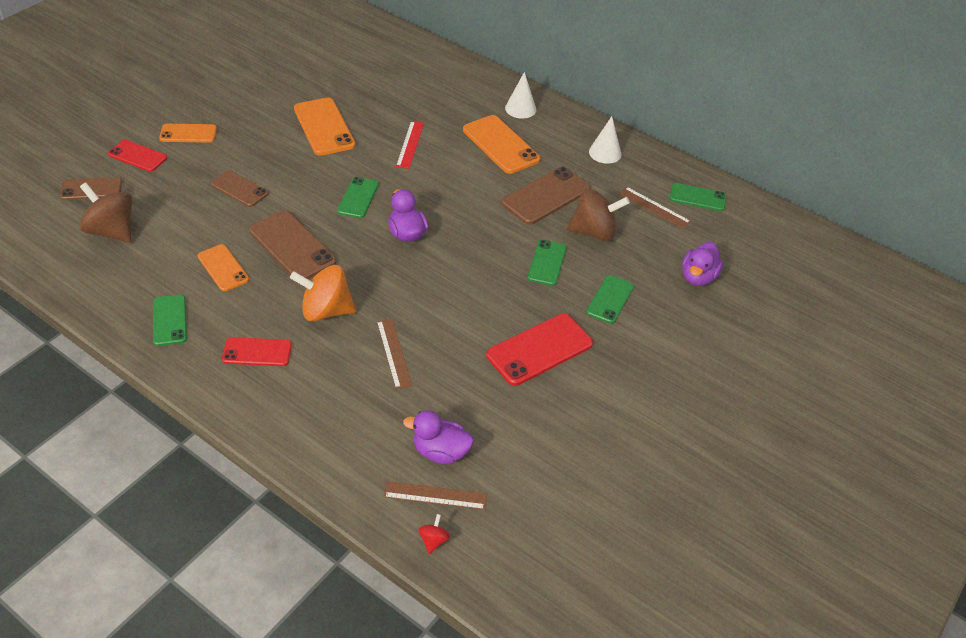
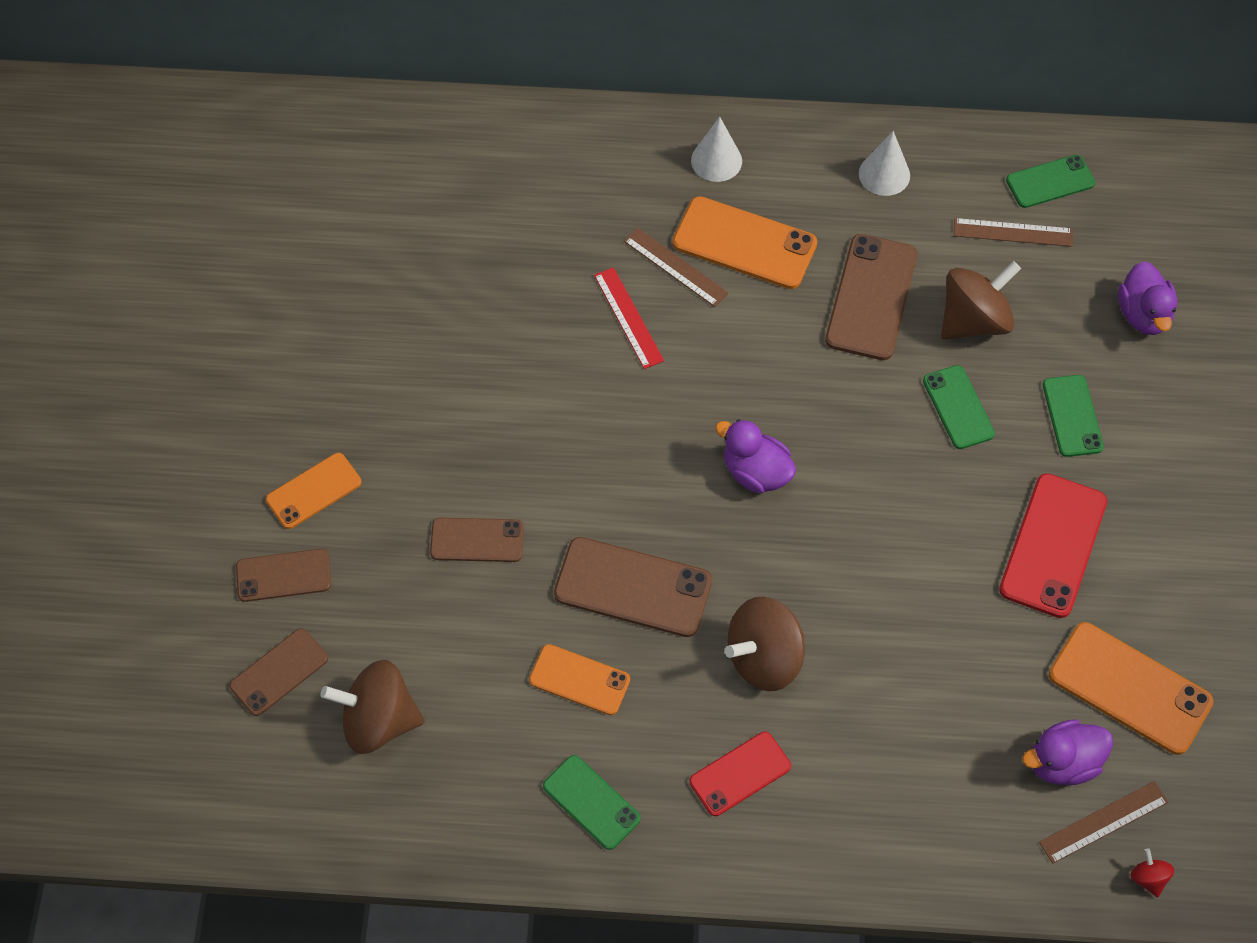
camera: 30 degrees left, 15 degrees up
red phone [108,140,167,172] -> brown phone [236,549,331,602]
orange spinning top [290,265,356,321] -> brown spinning top [725,596,805,691]
orange phone [294,98,356,156] -> orange phone moved to [1049,622,1214,755]
green phone [337,177,379,218] -> none
brown ruler [377,319,412,390] -> brown ruler moved to [624,228,728,307]

